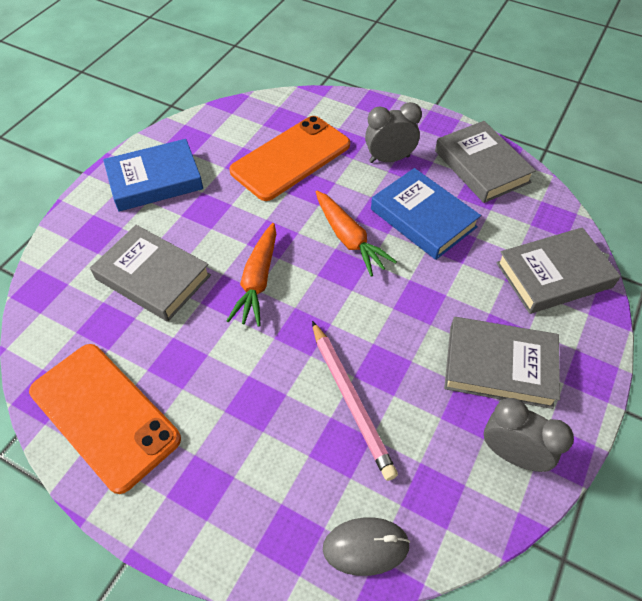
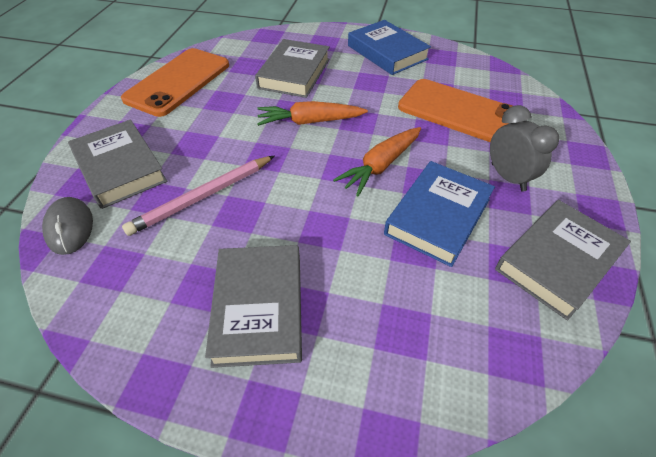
camera: 75 degrees right, 5 degrees down
grey clock [484,398,574,472] -> none
grey book [496,227,621,314] -> grey book moved to [68,120,167,209]

